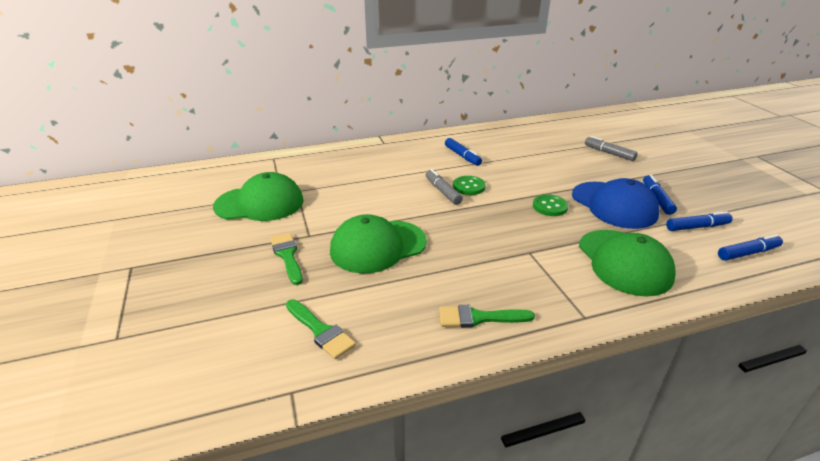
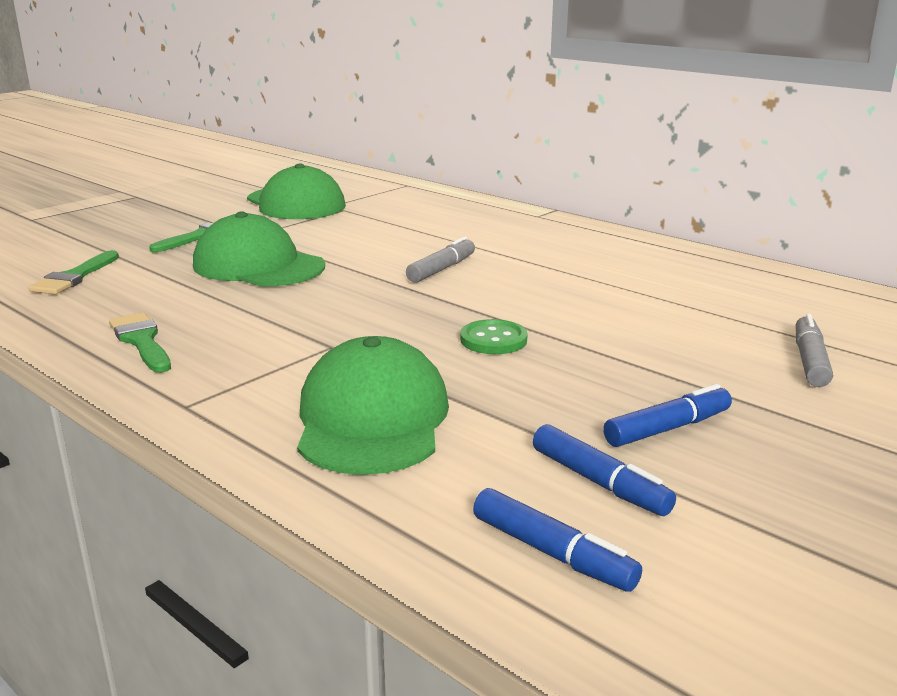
camera: 60 degrees right, 10 degrees down
blue marker [445,138,482,166] -> none
green button [453,176,486,195] -> none
blue cap [572,178,659,229] -> none
green cap [579,230,676,297] -> green cap turned 135 degrees clockwise [297,336,449,475]

